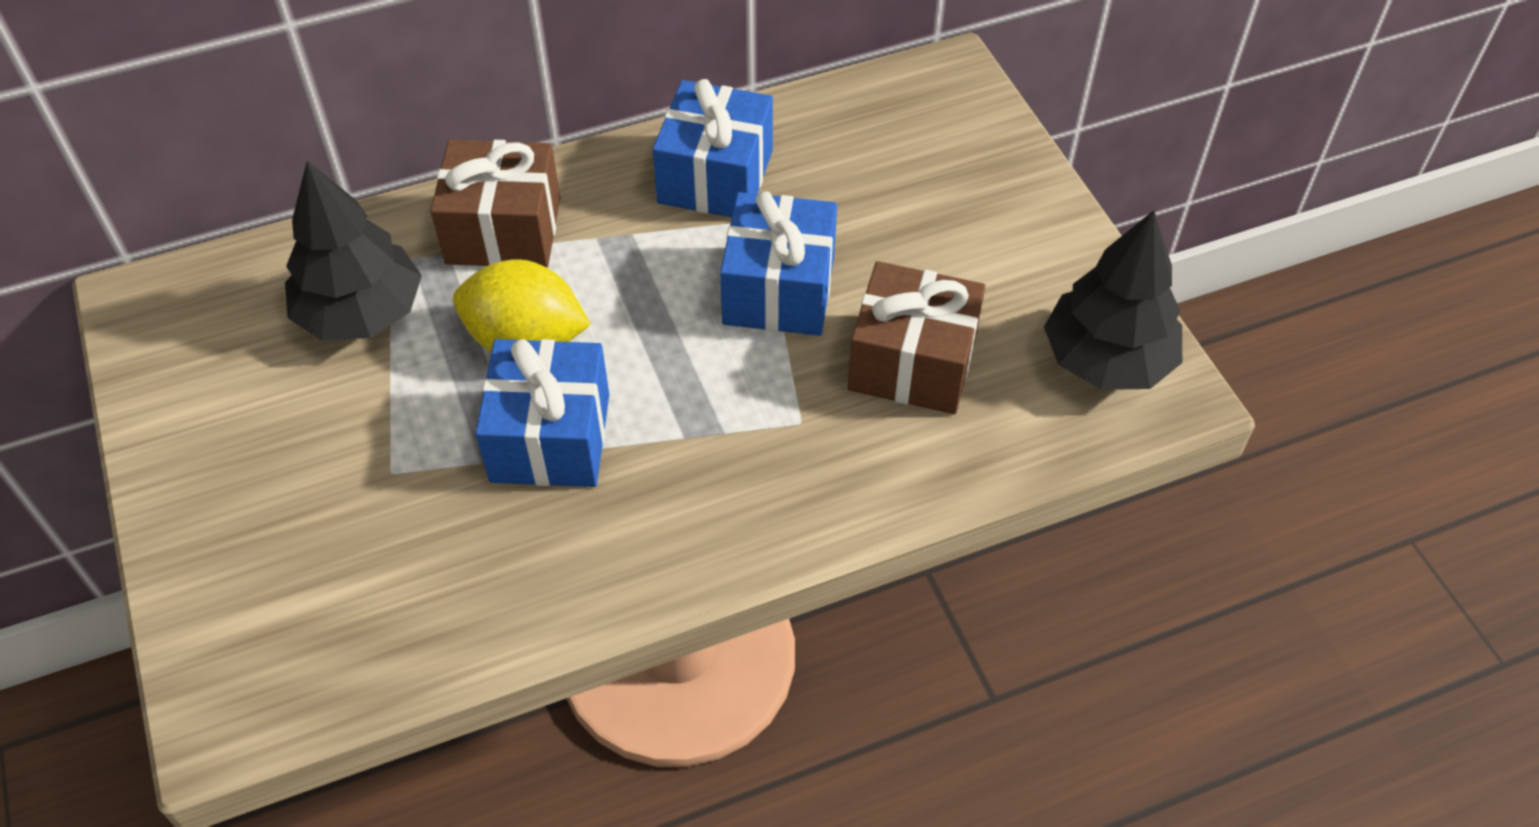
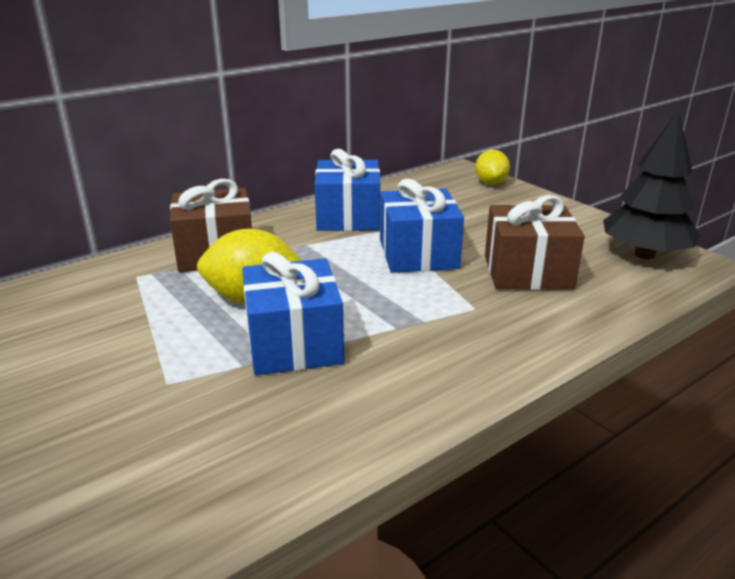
camera: 15 degrees left, 25 degrees down
black tree [285,161,422,341] -> none
none -> yellow lemon [475,150,510,185]

